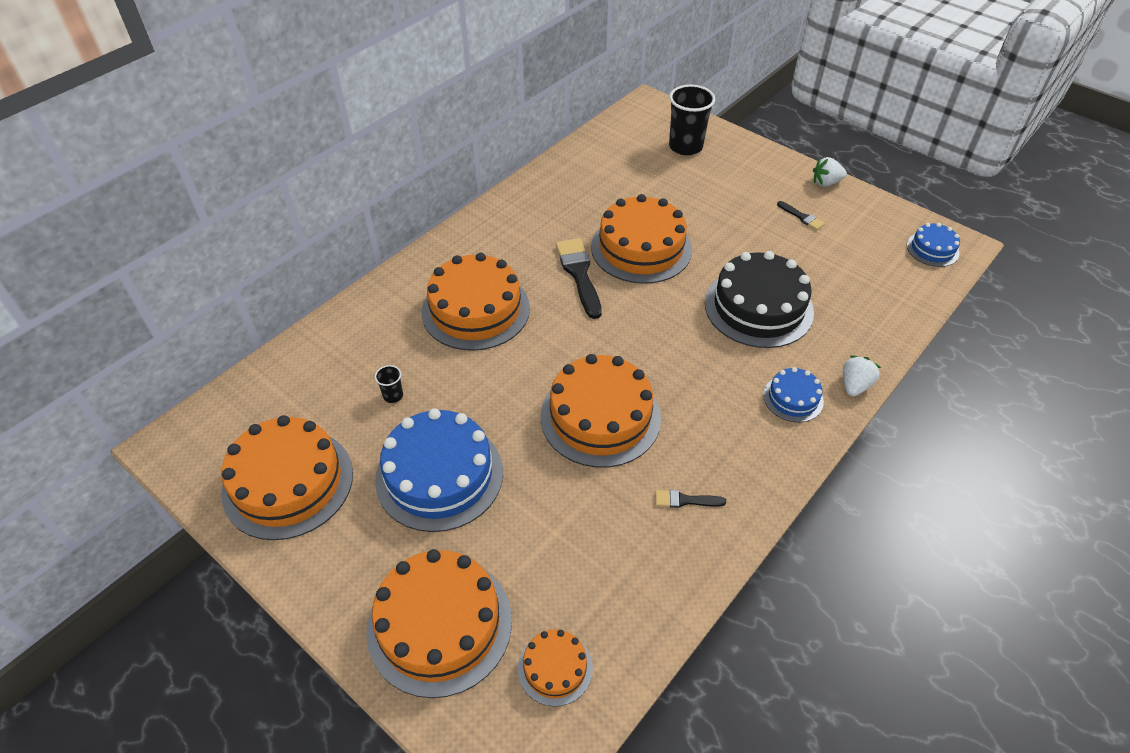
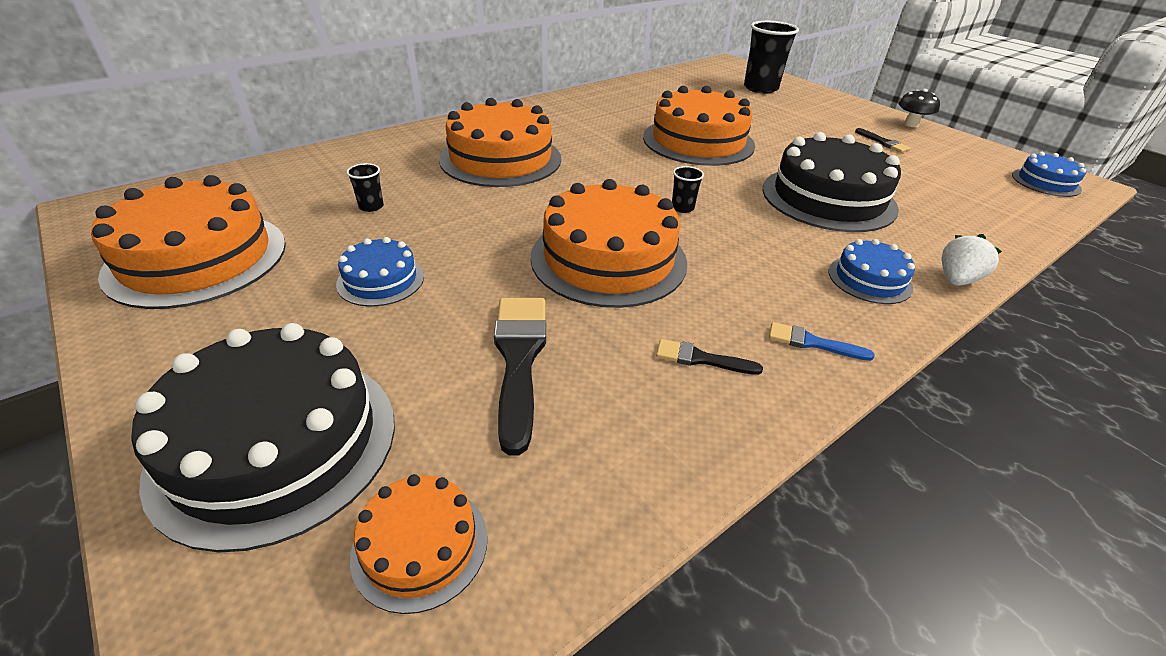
camera: 10 degrees right, 10 degrees down
orange cake [366,549,512,698] -> black cake [131,323,395,553]
blue cake [375,408,503,532] -> blue cake [336,237,424,306], size x0.50
black brush [556,238,602,319] -> black brush moved to [494,298,546,456]
white strawberry [813,157,847,186] -> black mushroom [899,89,940,127]
none -> black cup [672,166,704,213]
none -> blue brush [769,322,874,361]

